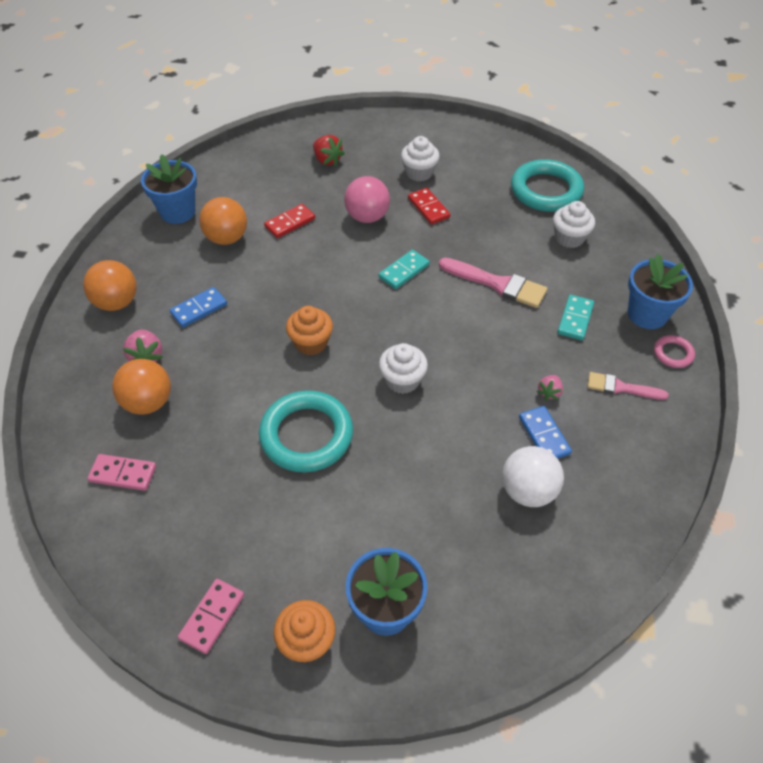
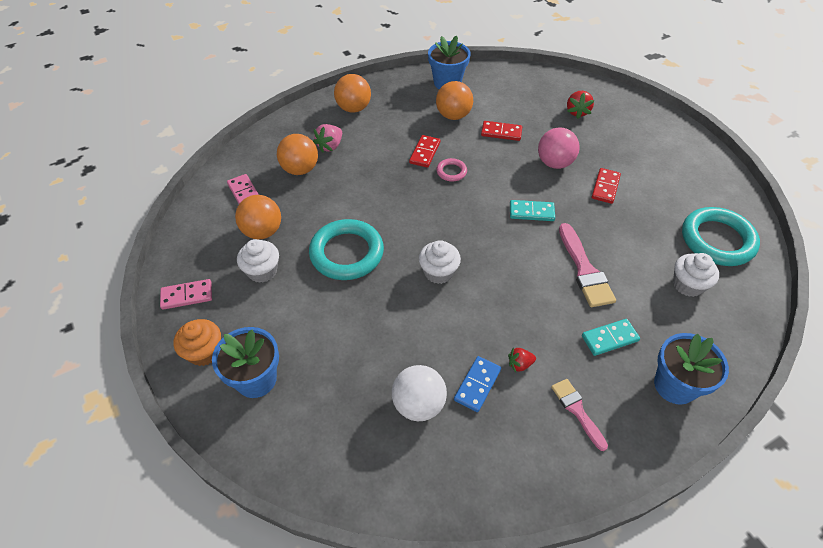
camera: 50 degrees right, 0 degrees up
blue domino [170,287,227,328] -> none
orange cupcake [286,306,333,355] -> none
white cupcake [401,136,440,181] -> white cupcake moved to [237,239,279,283]
pink strawberry [536,375,563,400] -> red strawberry [508,348,536,372]
pink ring [654,335,695,368] -> pink ring moved to [436,158,467,182]
none -> orange ball [235,195,281,239]
none -> red domino [409,135,440,168]

